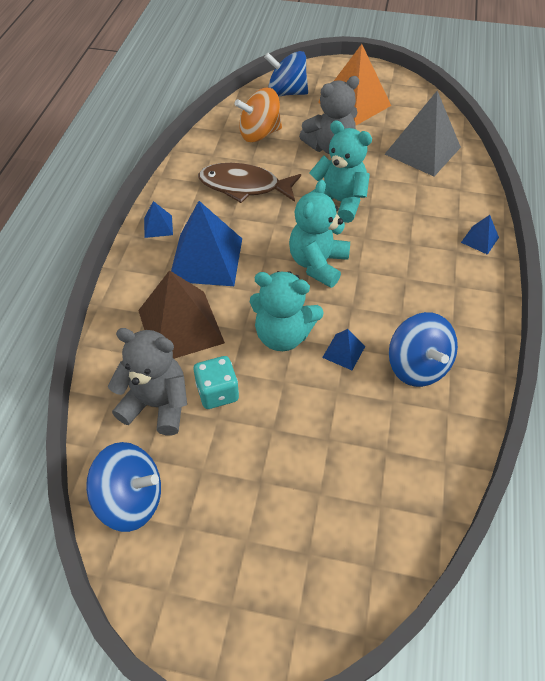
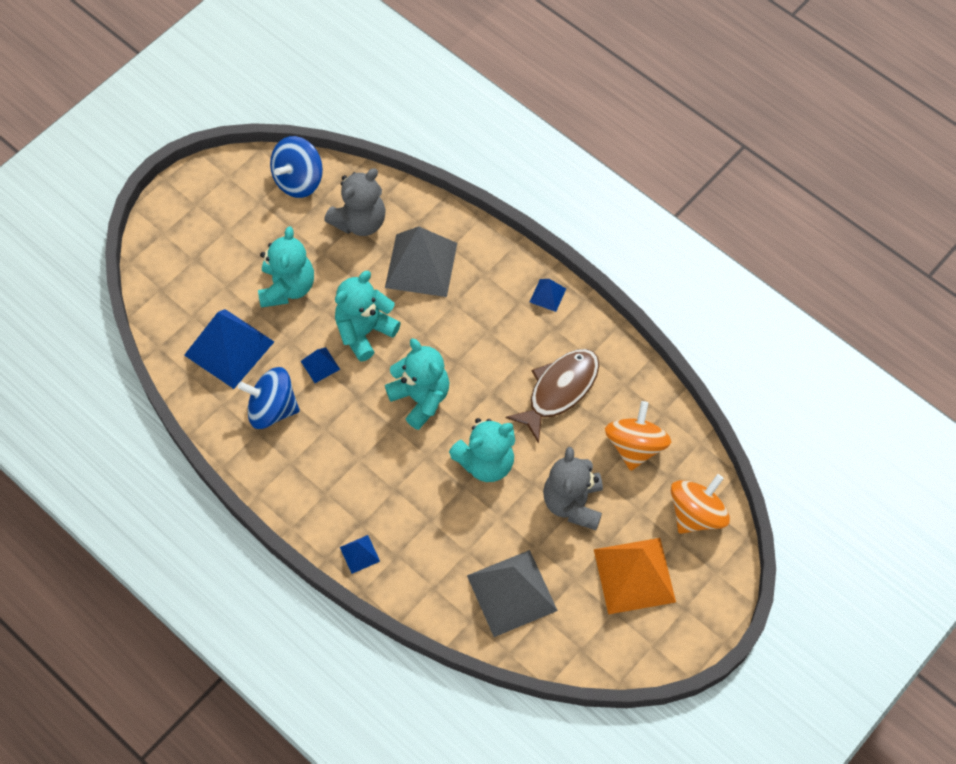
camera: 120 degrees right, 10 degrees up
brown pyramid [138,270,225,359] -> grey pyramid [385,226,457,297]
blue pyramid [171,201,242,286] -> blue pyramid moved to [184,309,274,389]
turquoise dice [194,356,239,409] -> none
blue spinning top [264,51,308,97] -> orange spinning top [671,474,730,534]
none -> turquoise teddy bear [258,226,314,308]

